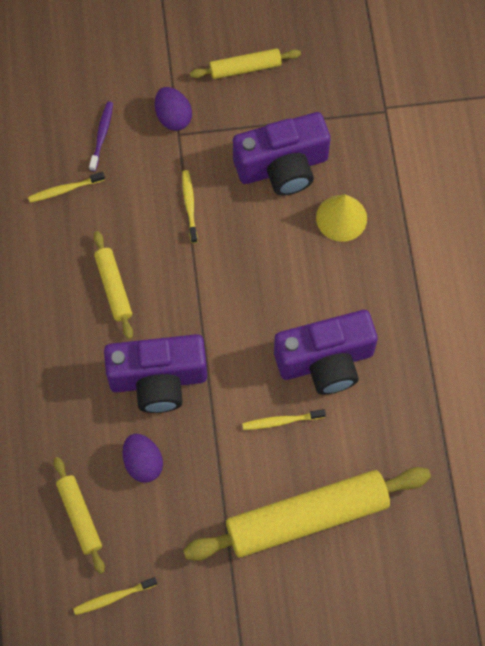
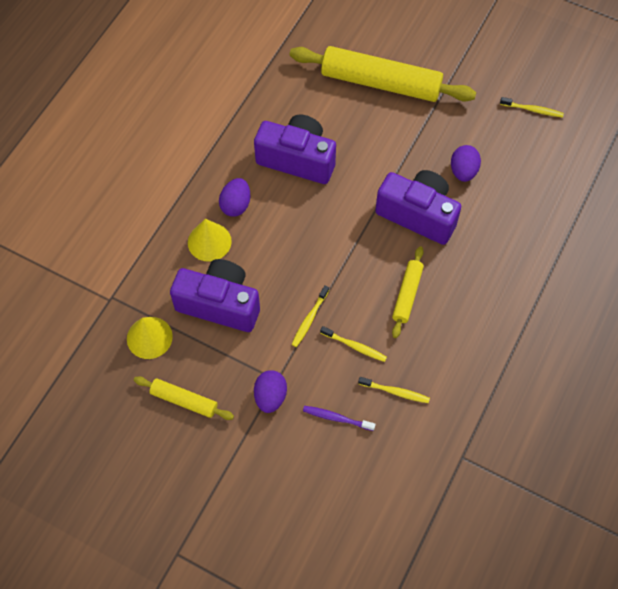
camera: 145 degrees left, 5 degrees down
yellow rolling pin [54,457,105,574] -> none
purple toothbrush [89,102,113,171] -> purple toothbrush turned 60 degrees clockwise [303,406,376,431]
yellow toothbrush [242,409,326,430] -> yellow toothbrush moved to [320,326,387,362]
none -> yellow cone [127,317,173,359]
none -> purple egg [219,178,250,217]

